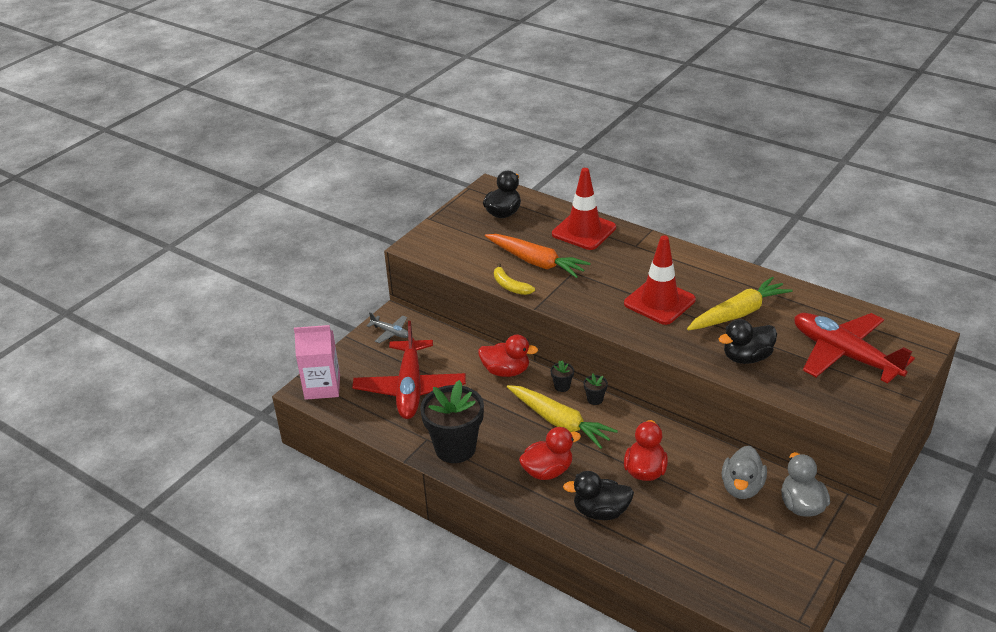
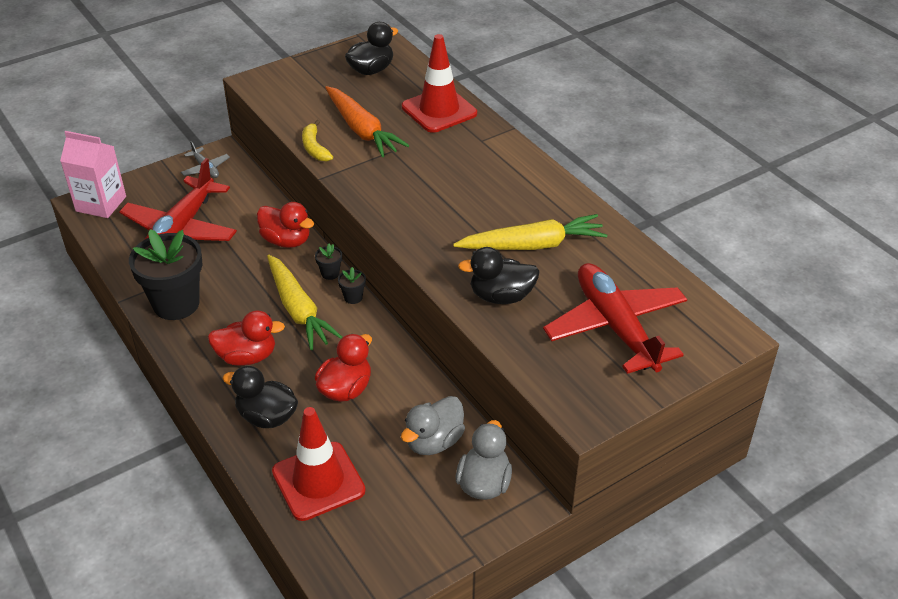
camera: 20 degrees right, 5 degrees up
red traffic cone [624,235,696,325] -> red traffic cone moved to [272,407,366,521]

